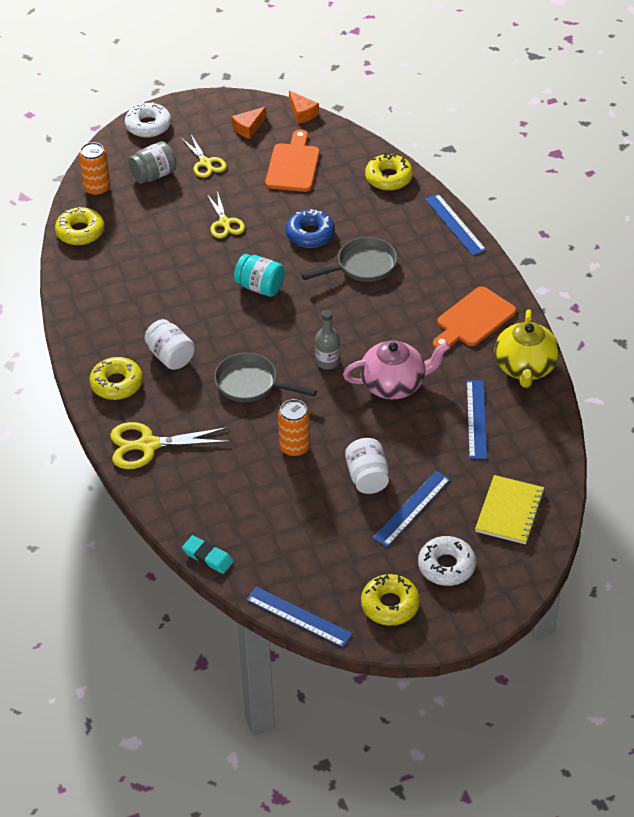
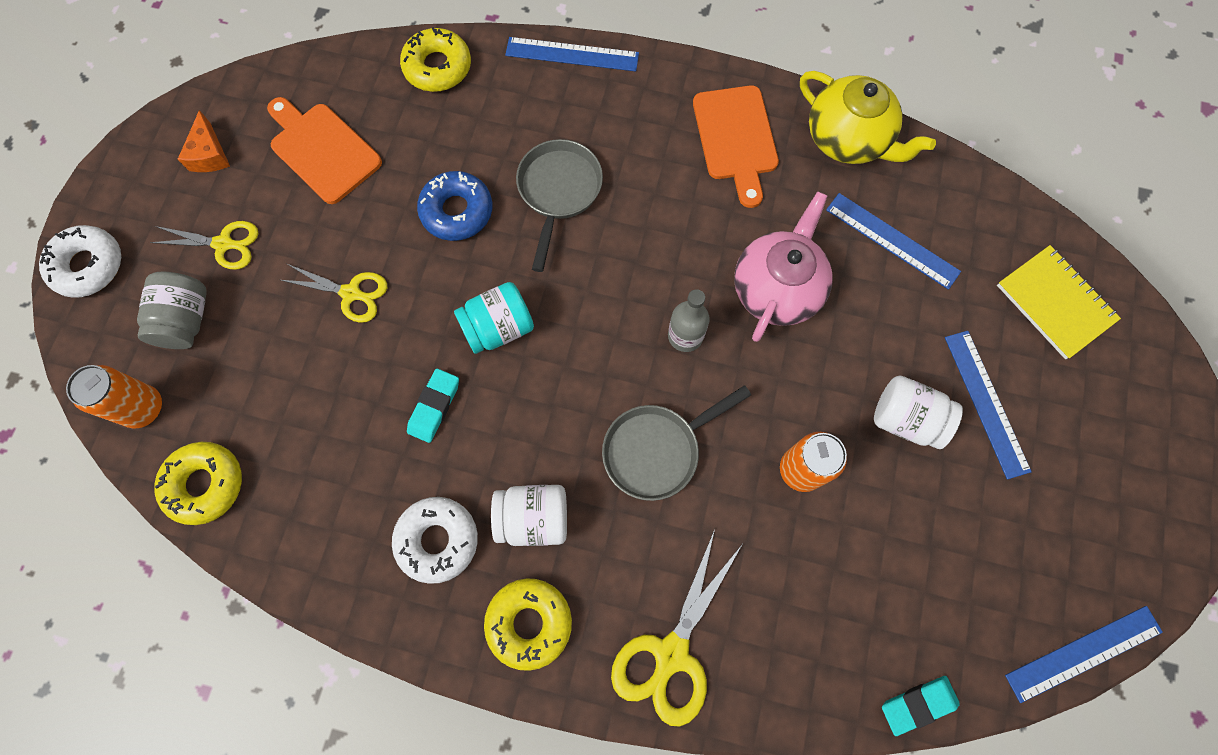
camera: 55 degrees left, 25 degrees up
orange cheese [289,90,319,124] -> none
yellow donut [361,574,420,626] -> none
white donut [418,536,476,586] -> white donut moved to [392,497,478,584]
none -> turquoise eraser [407,368,459,443]

